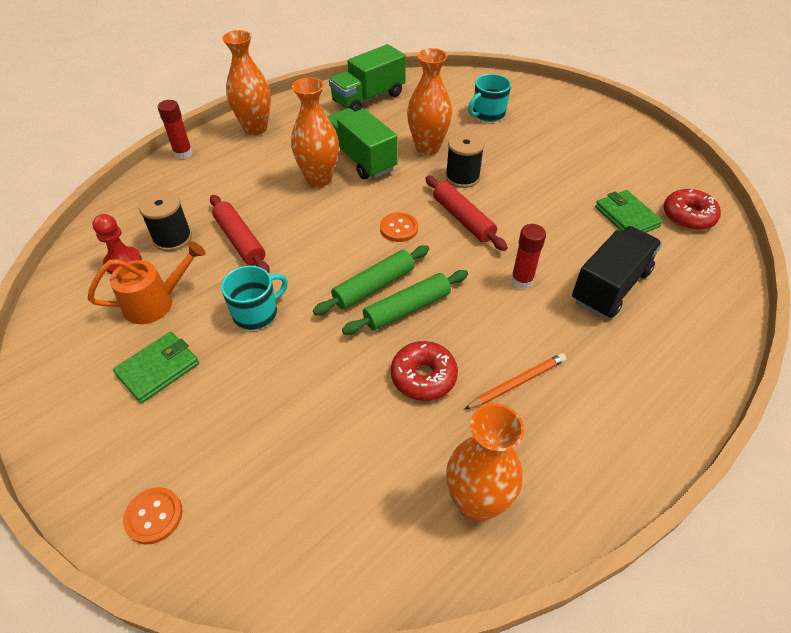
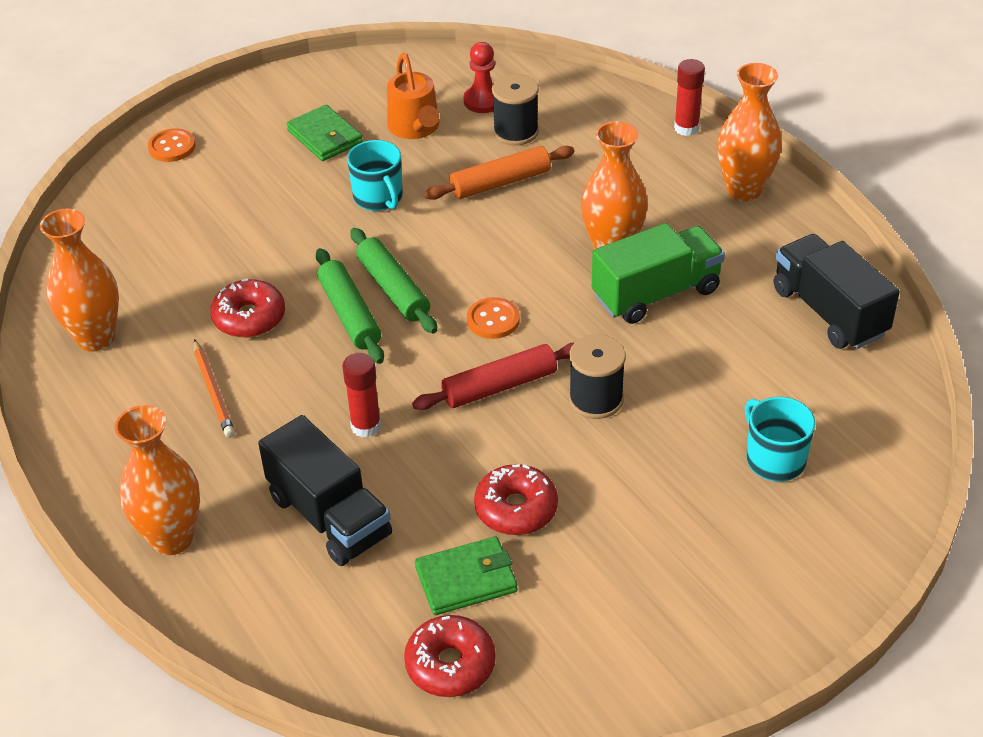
camera: 100 degrees right, 5 degrees down
red rolling pin [210,195,270,273] -> orange rolling pin [424,146,574,200]
green truck [329,44,406,112] -> black truck [774,234,900,349]
orange vase [407,48,452,155] -> orange vase moved to [115,405,200,555]
none -> red donut [474,464,558,535]

